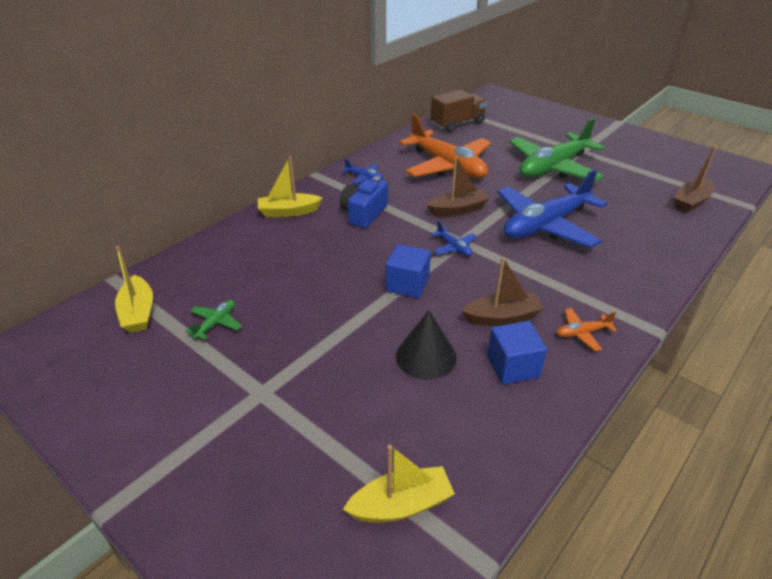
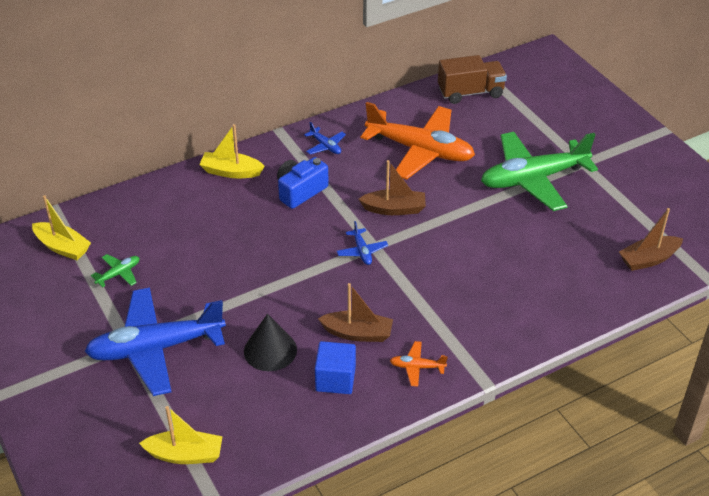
camera: 20 degrees right, 5 degrees up
yellow boat [115,246,153,333] -> yellow boat turned 60 degrees counterclockwise [32,195,91,260]
blue cube [386,244,431,298] -> none
orange plane [399,114,491,179] -> orange plane turned 45 degrees counterclockwise [361,102,475,180]
blue plane [497,169,607,248] -> blue plane moved to [84,288,226,396]

